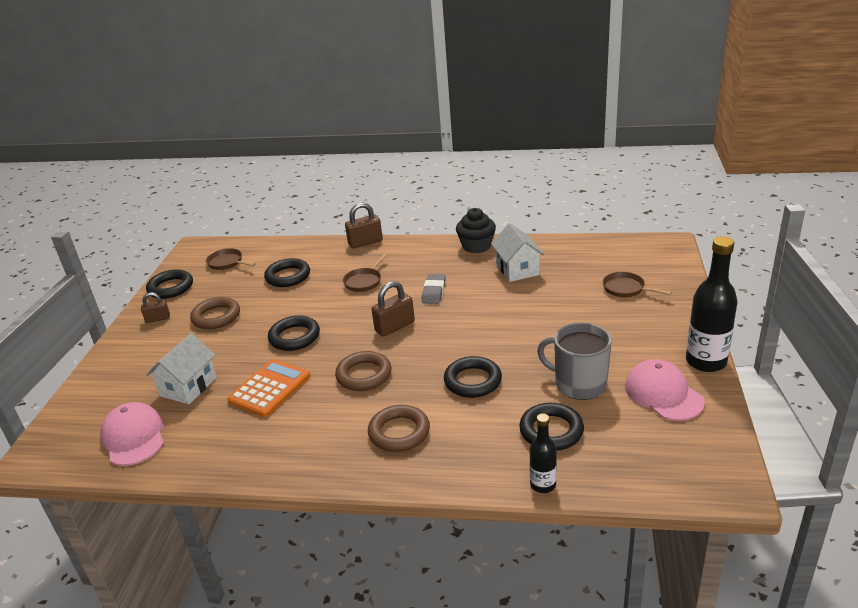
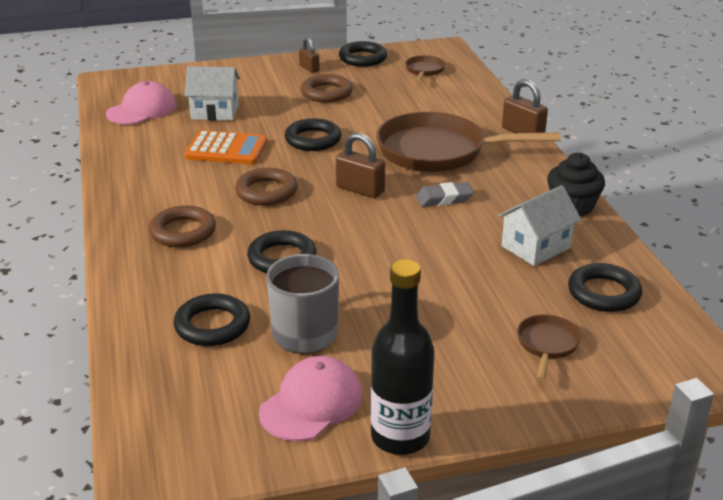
camera: 65 degrees right, 0 degrees up
black ring [264,258,310,287] -> black ring moved to [568,263,642,312]
brown pan [343,253,387,292] -> brown pan [376,112,561,172], size x2.27
black bottle [530,413,557,493] -> none

